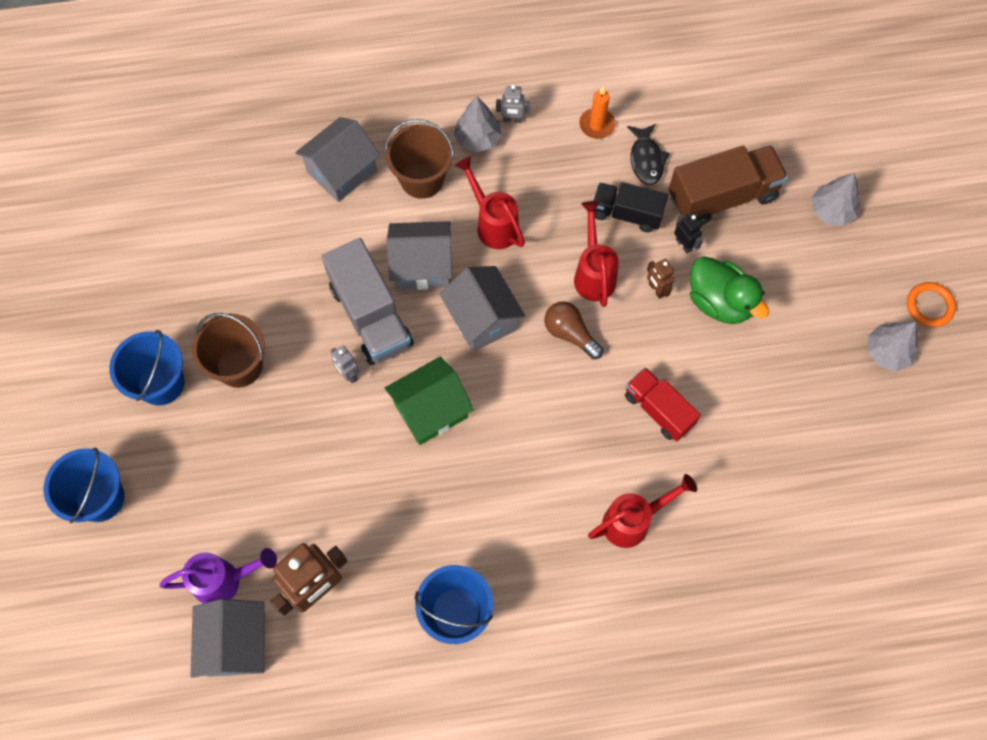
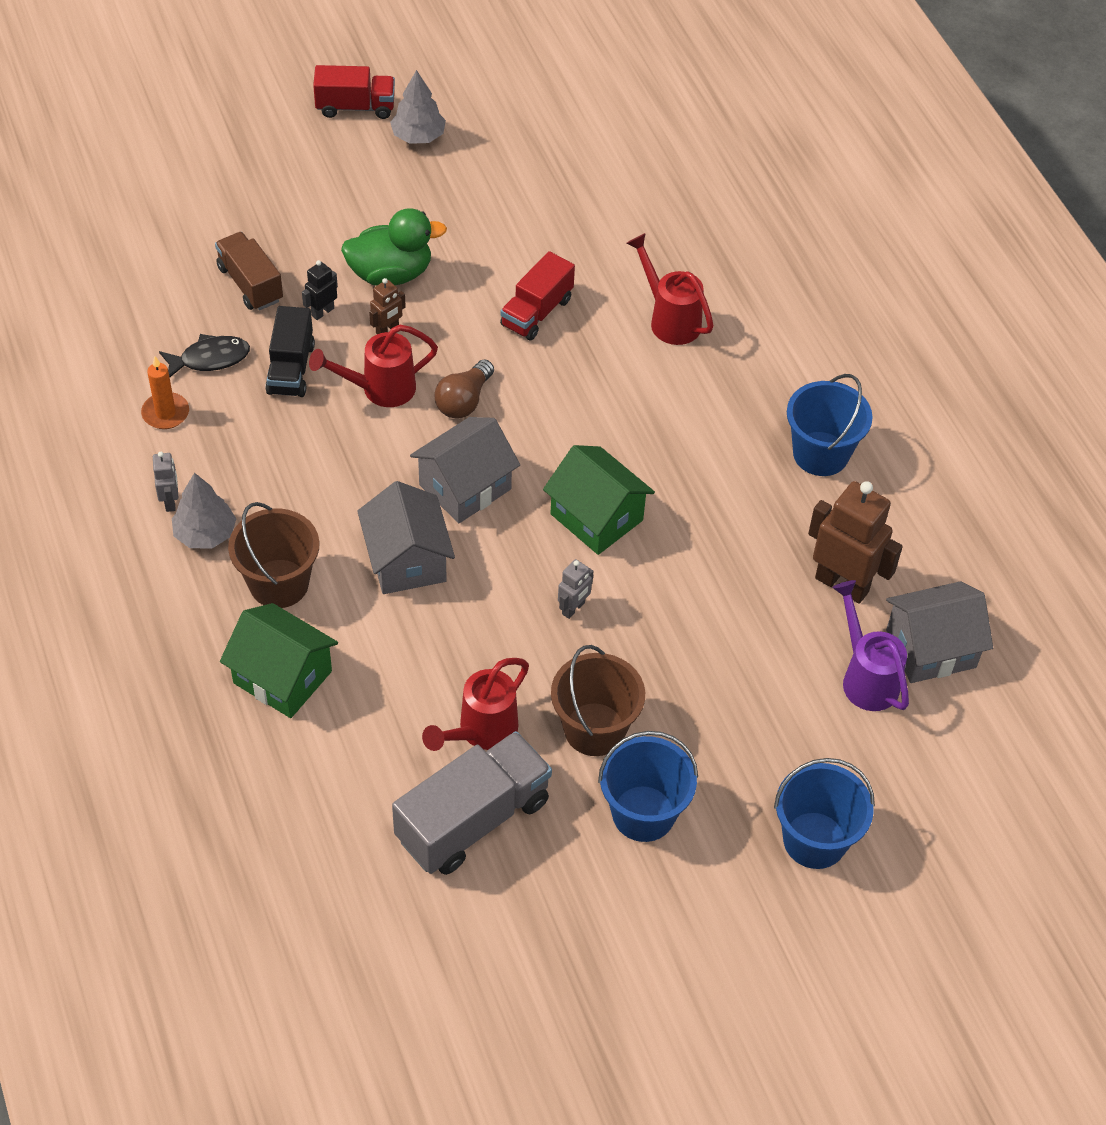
camera: 105 degrees left, 15 degrees down
grey house [295,117,380,202] -> green house [220,603,338,718]
grey truck [322,238,414,365] -> grey truck moved to [392,731,552,875]
red watering can [455,157,525,249] -> red watering can moved to [422,658,529,751]
brown truck [669,145,788,225] -> brown truck [215,232,283,311], size x0.64
green duck [690,257,769,324] -> green duck turned 45 degrees clockwise [341,208,447,286]
grey tree [811,172,860,226] -> none
orange ring [907,282,956,327] -> red truck [313,65,395,119]

